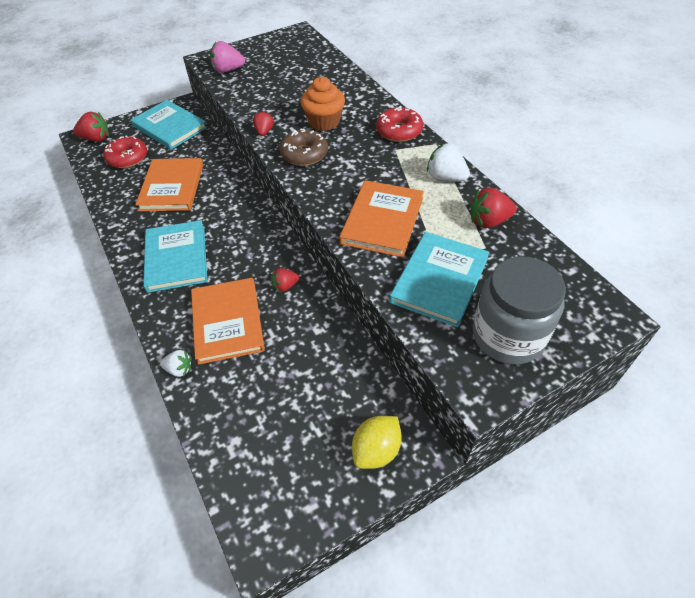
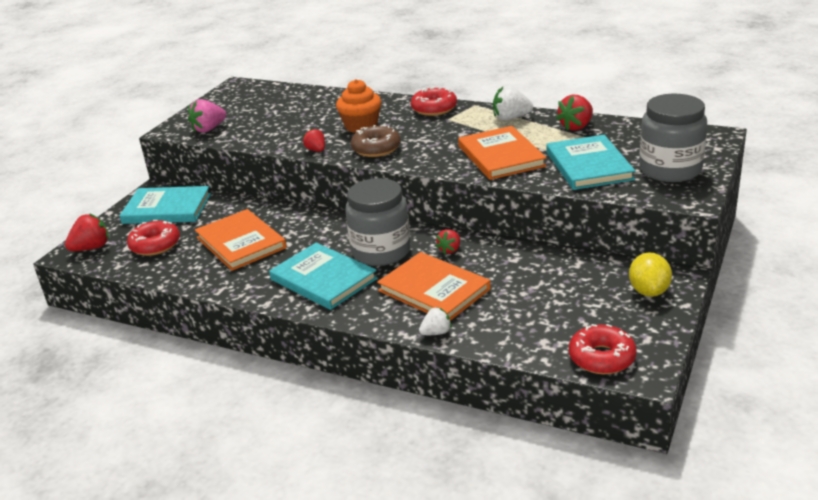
camera: 35 degrees left, 20 degrees down
none -> grey jar [345,178,411,266]
none -> red donut [569,324,637,374]

